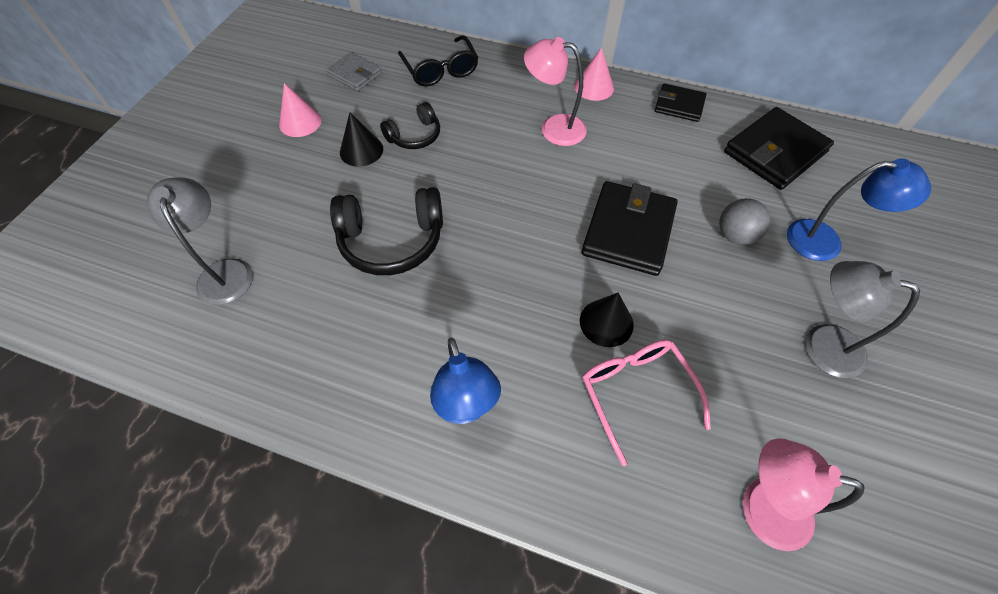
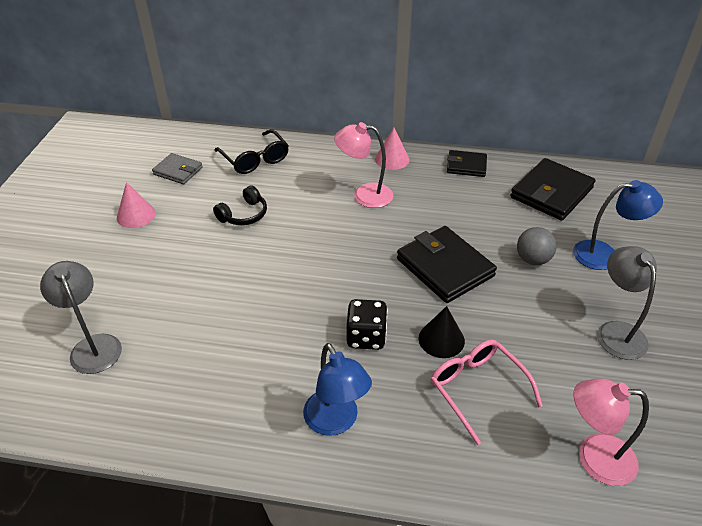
camera: 10 degrees left, 15 degrees down
black headphones [330,187,443,275] -> none
black cone [340,112,383,167] -> none
black wallet [582,181,678,276] -> black wallet turned 45 degrees counterclockwise [397,226,497,303]
grey lamp [805,261,920,378] -> grey lamp turned 60 degrees clockwise [597,246,657,360]
none -> black dice [346,299,388,350]

